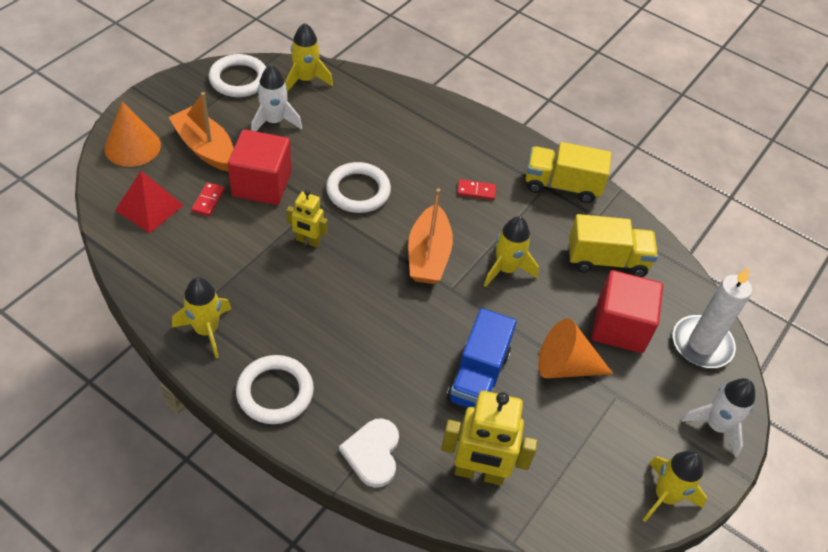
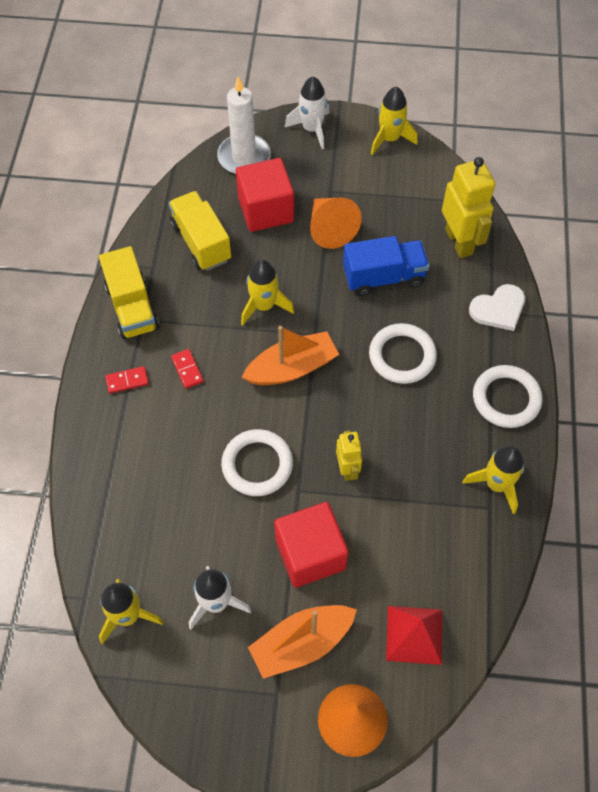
camera: 115 degrees left, 10 degrees up
orange boat [169,92,234,172] -> orange boat turned 45 degrees clockwise [248,605,357,679]
red domino [191,182,225,216] -> red domino moved to [105,366,149,394]
white ring [209,54,266,97] -> white ring moved to [369,323,437,384]

